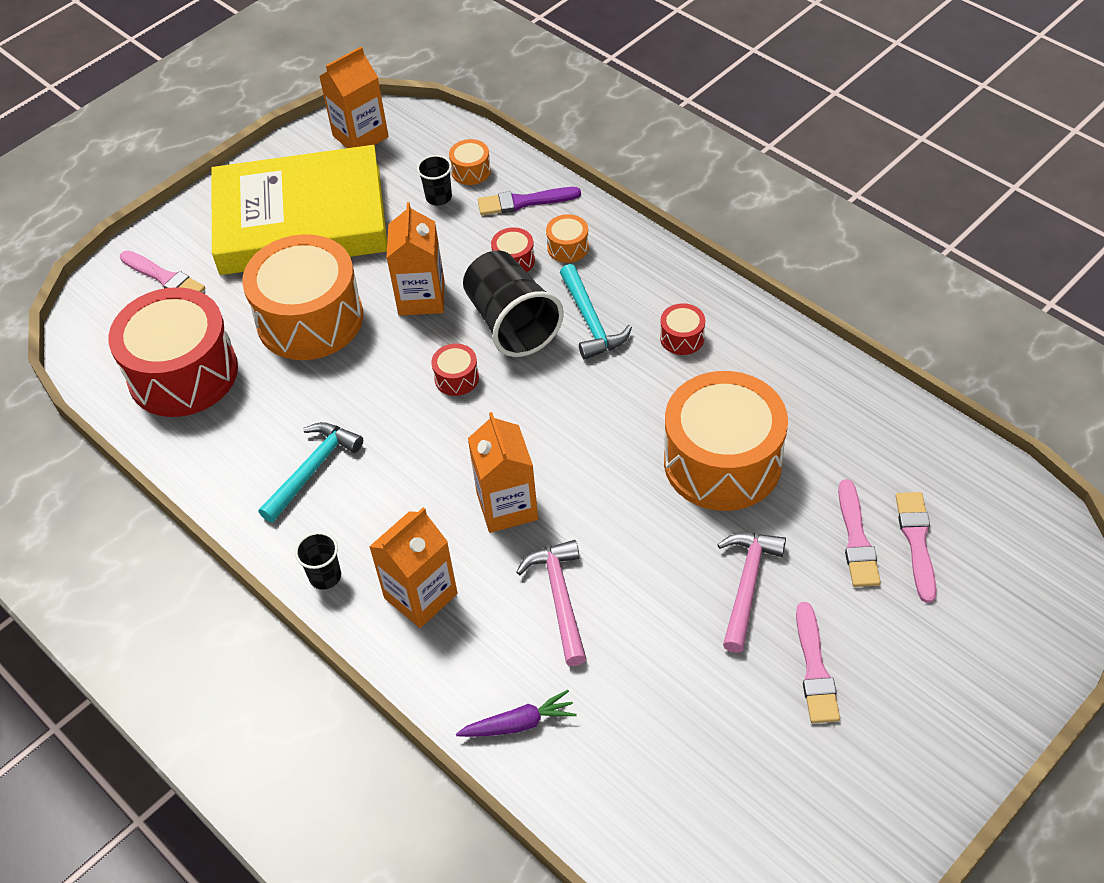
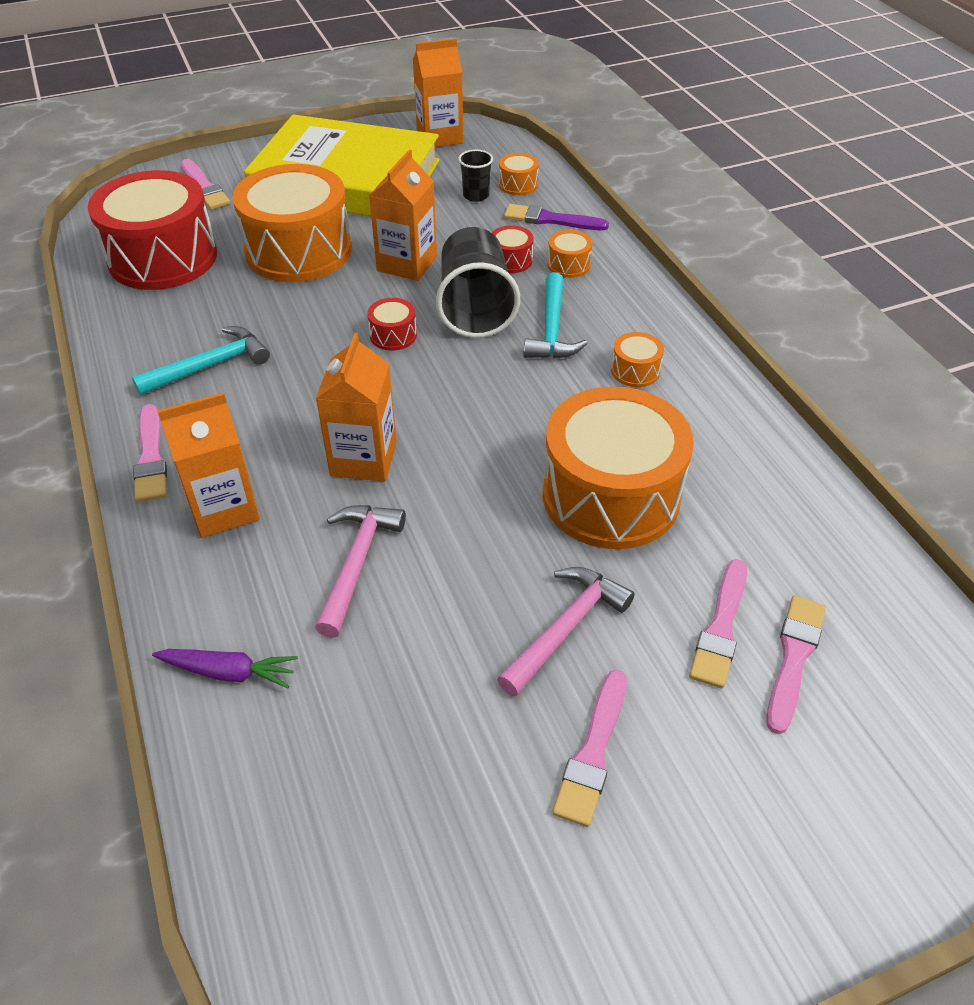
camera: 20 degrees right, 5 degrees down
black cup [295,532,341,590] -> pink brush [133,404,167,502]
red drum [660,303,705,355] -> orange drum [611,332,664,387]

